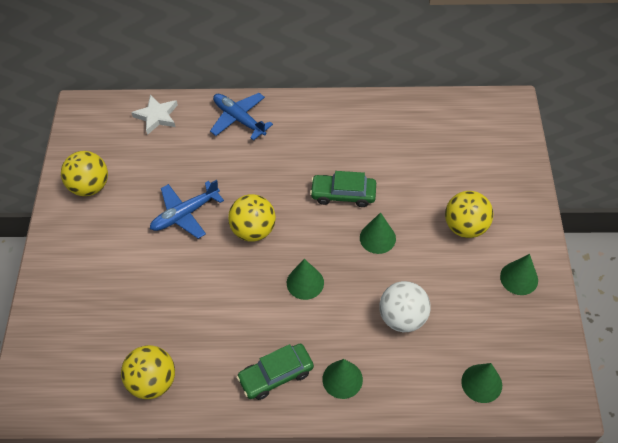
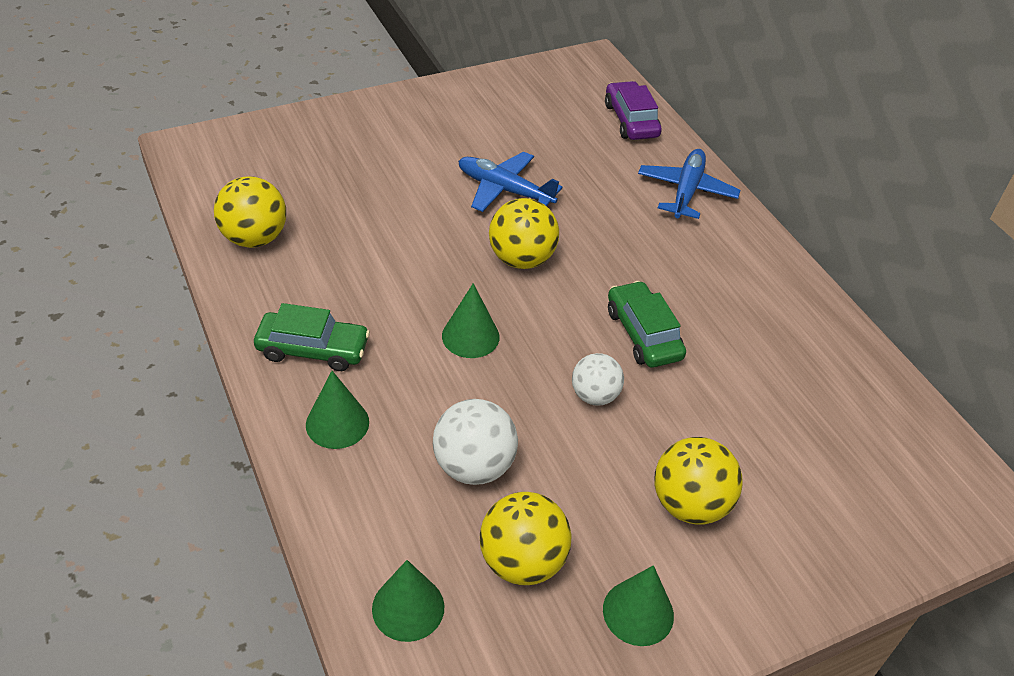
camera: 60 degrees right, 10 degrees down
yellow ball [61,151,108,196] -> yellow ball moved to [480,492,572,585]
white star [131,95,178,135] -> purple car [605,81,662,140]
green car [237,344,314,400] -> green car turned 150 degrees clockwise [254,303,370,371]
green cone [360,212,396,254] -> white ball [572,353,624,406]

